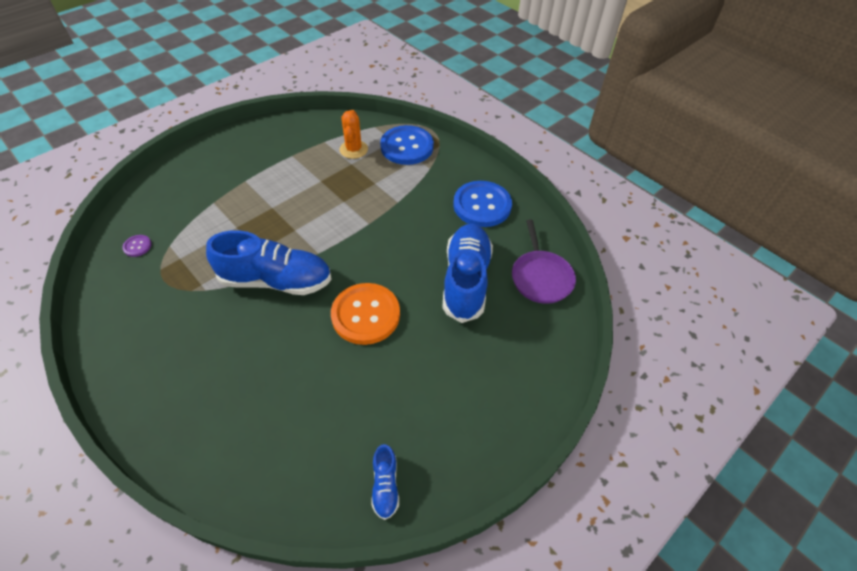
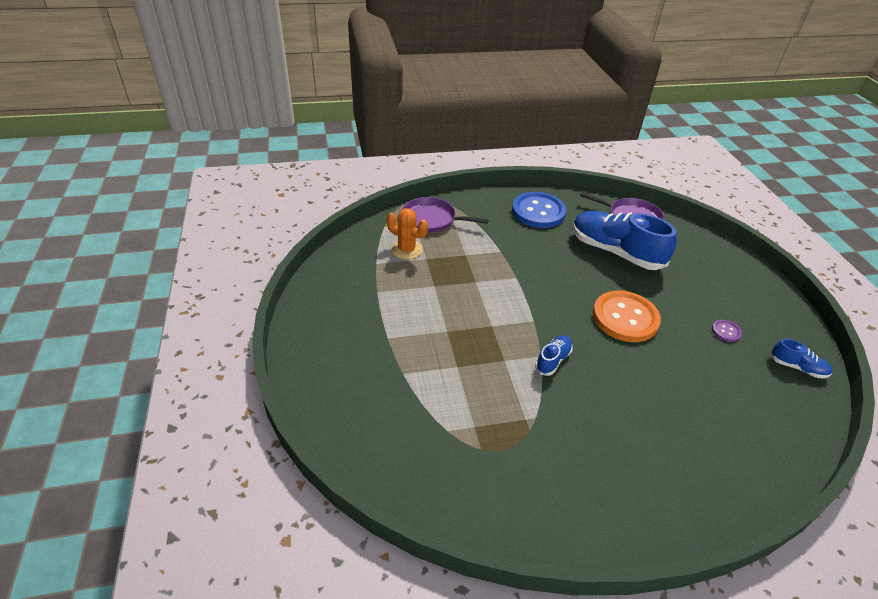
camera: 60 degrees left, 10 degrees down
purple button [122,235,152,257] -> purple button moved to [712,320,742,342]
blue shoe [206,230,332,295] -> blue shoe [535,335,573,376], size x0.45
blue button [380,125,434,165] -> purple pan [403,197,489,232]

